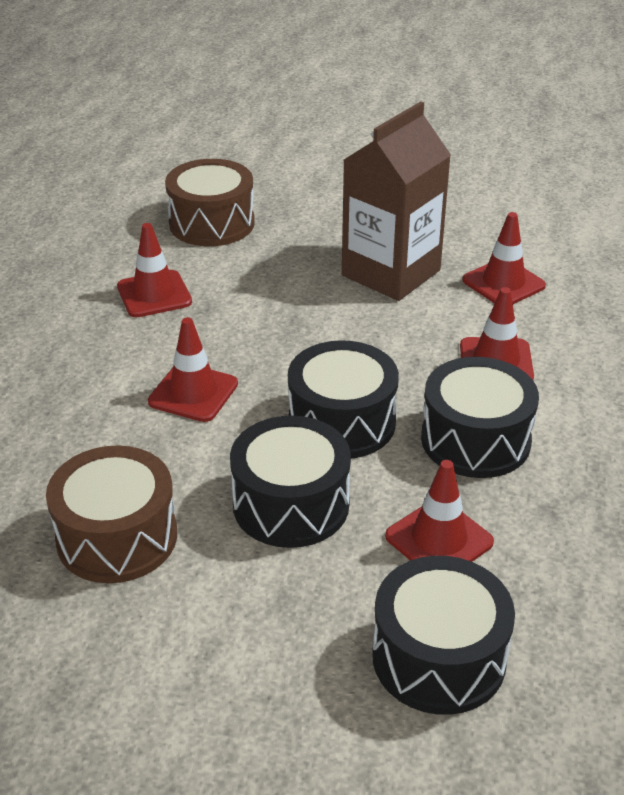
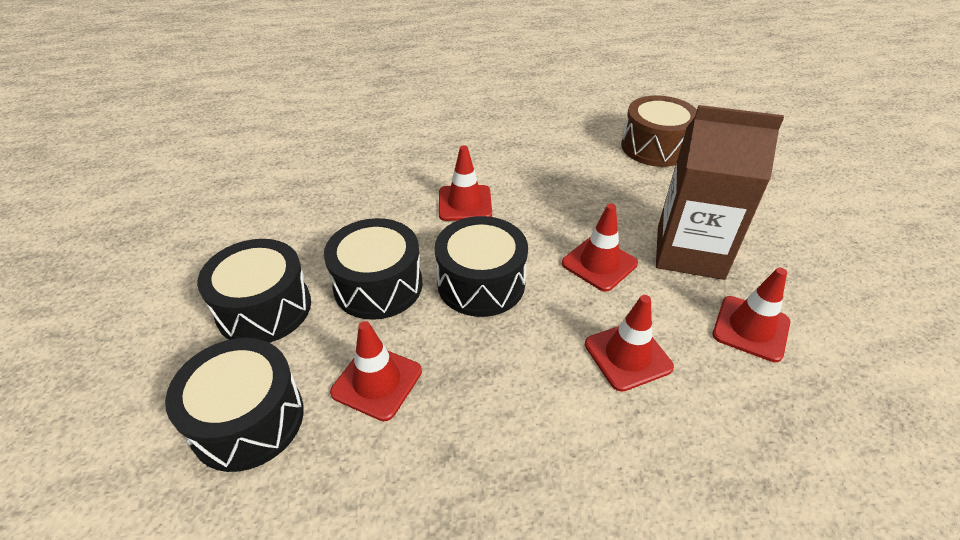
camera: 65 degrees right, 5 degrees up
brown drum [46,445,177,583] -> none
red traffic cone [117,223,192,317] -> red traffic cone moved to [562,204,638,292]
black drum [421,357,539,478] -> black drum moved to [197,239,311,343]

